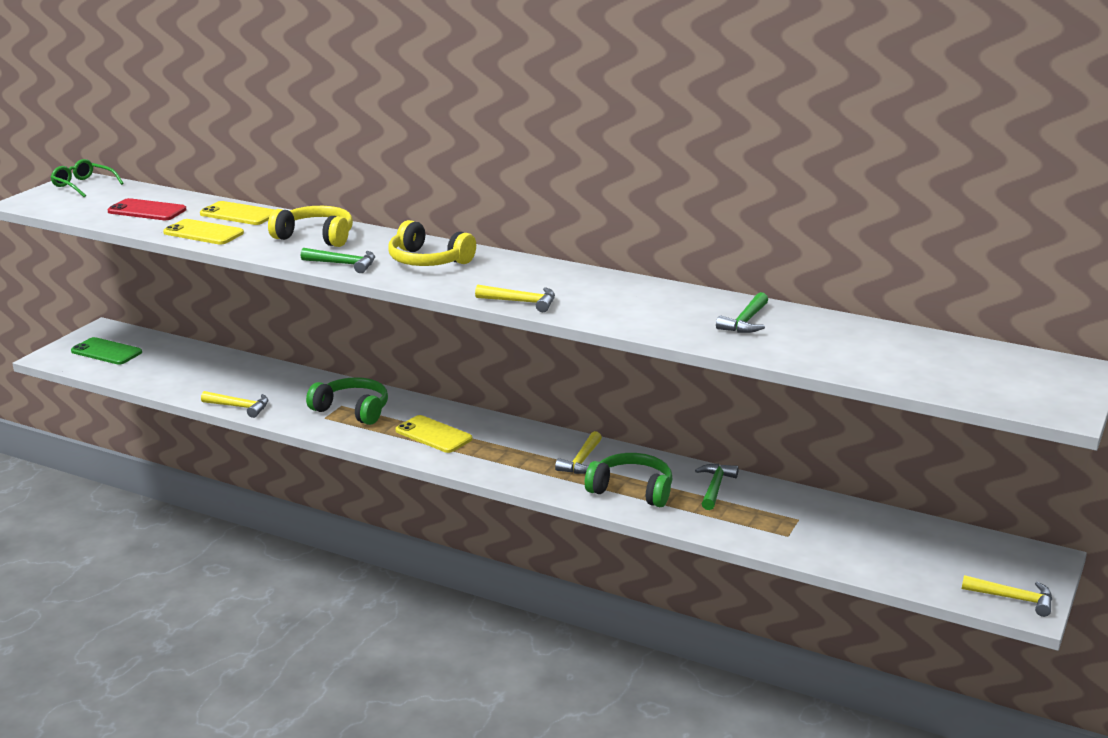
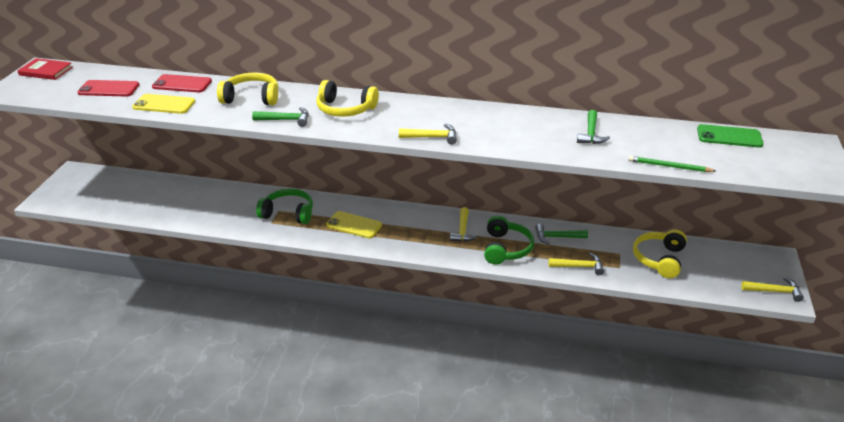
camera: 15 degrees left, 10 degrees up
green glasses [50,159,124,197] -> red book [17,58,73,80]
green phone [71,337,142,365] -> green phone moved to [697,124,763,148]
yellow phone [200,201,275,225] -> red phone [152,74,212,92]
yellow hammer [201,391,268,418] -> yellow hammer moved to [549,253,604,275]
green headphones [585,453,673,507] -> green headphones turned 90 degrees clockwise [484,216,534,264]
green hammer [695,464,739,510] -> green hammer turned 90 degrees counterclockwise [535,224,588,244]
none -> green pencil [629,156,716,172]
none -> yellow headphones [633,229,687,278]

